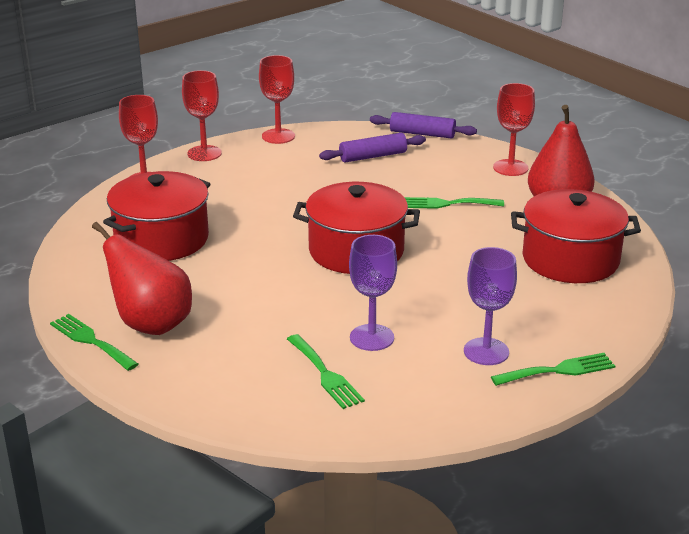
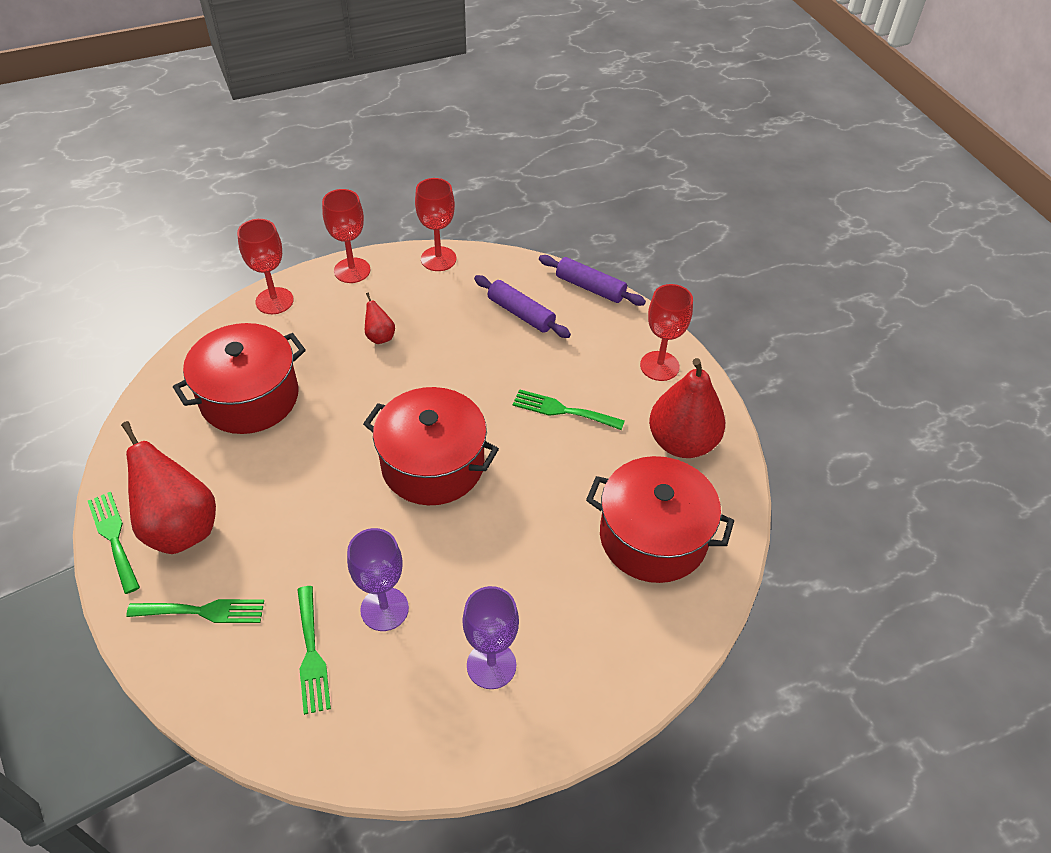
camera: 15 degrees right, 20 degrees up
purple rolling pin [319,133,426,163] -> purple rolling pin turned 45 degrees clockwise [474,275,571,338]
green fork [491,353,615,386] -> green fork moved to [126,599,264,623]
none -> red pear [365,293,395,344]

